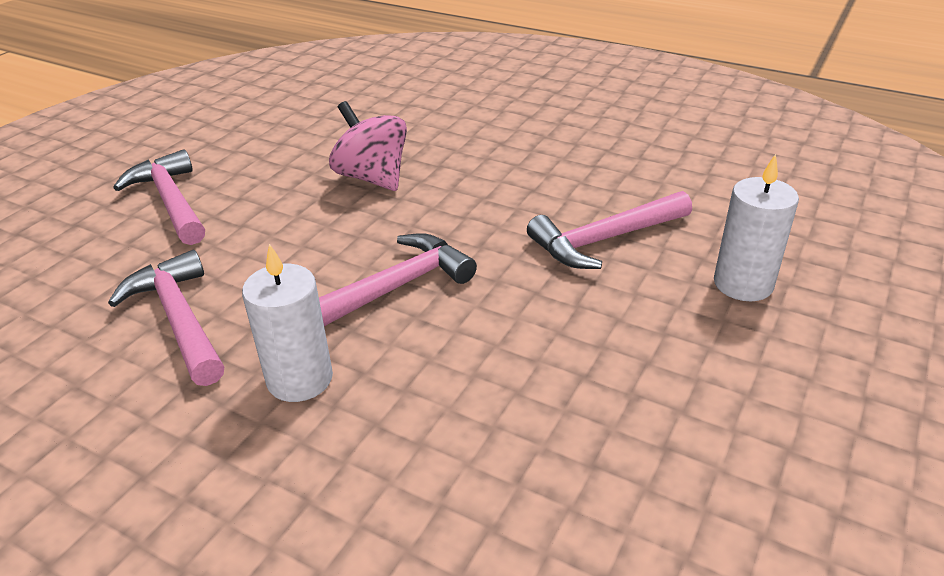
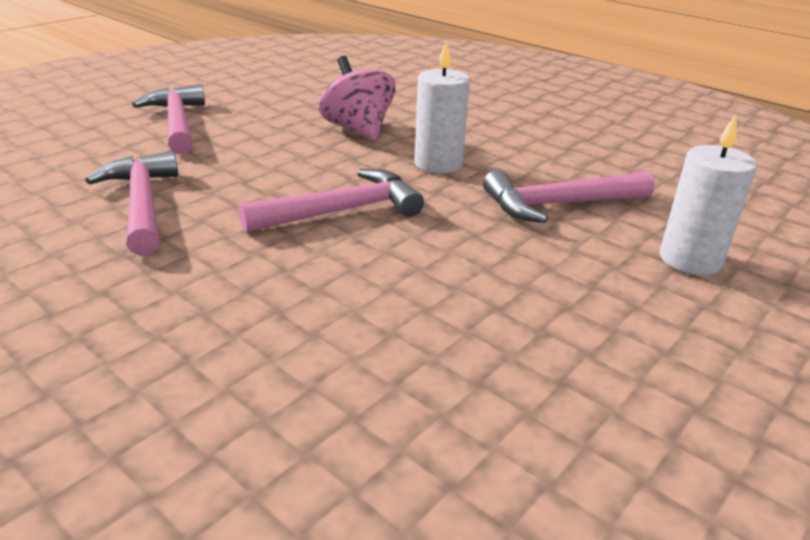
camera: 10 degrees right, 5 degrees down
white candle [242,244,333,402] -> white candle moved to [414,41,470,173]

